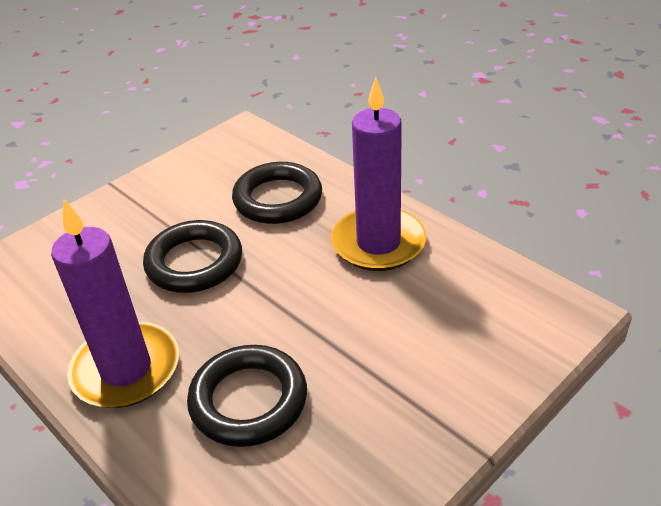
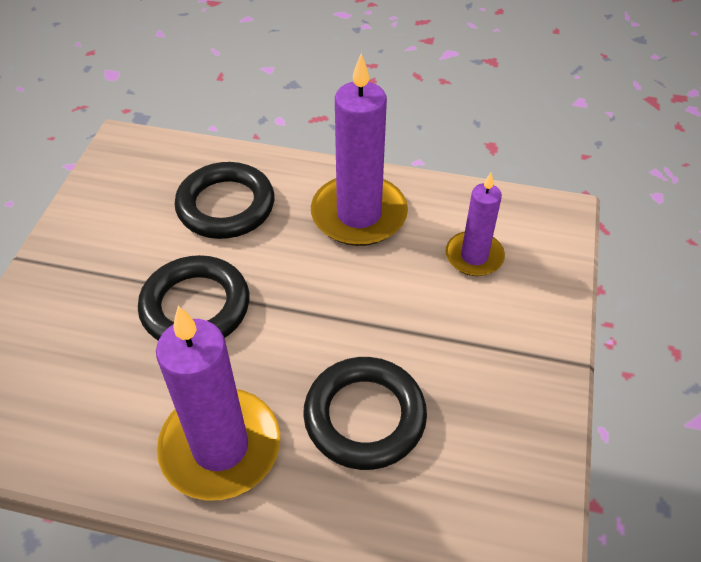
camera: 35 degrees left, 10 degrees up
none -> purple candle [446,173,505,276]

